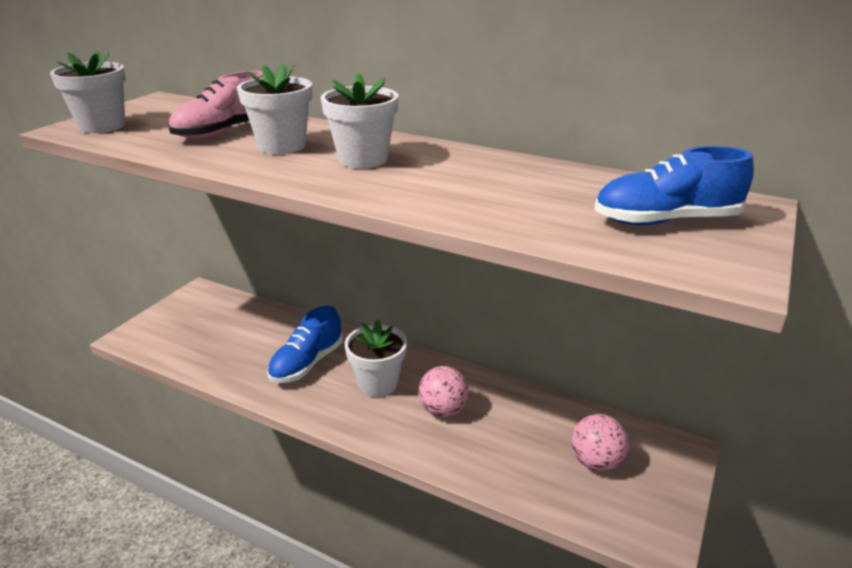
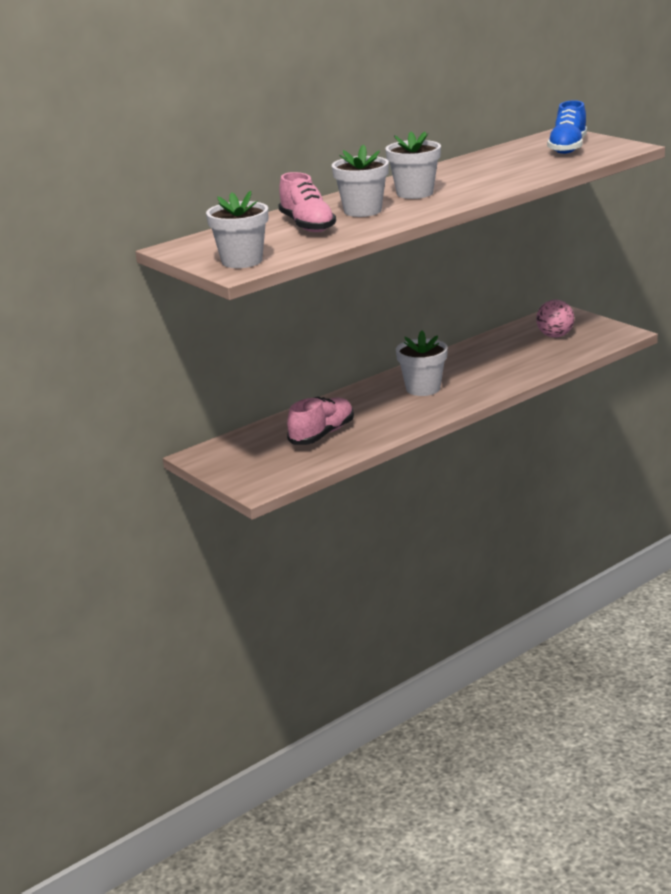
camera: 65 degrees left, 5 degrees down
blue shoe [267,306,343,383] -> none
pink ball [418,366,469,417] -> none
none -> pink shoe [287,397,354,445]

